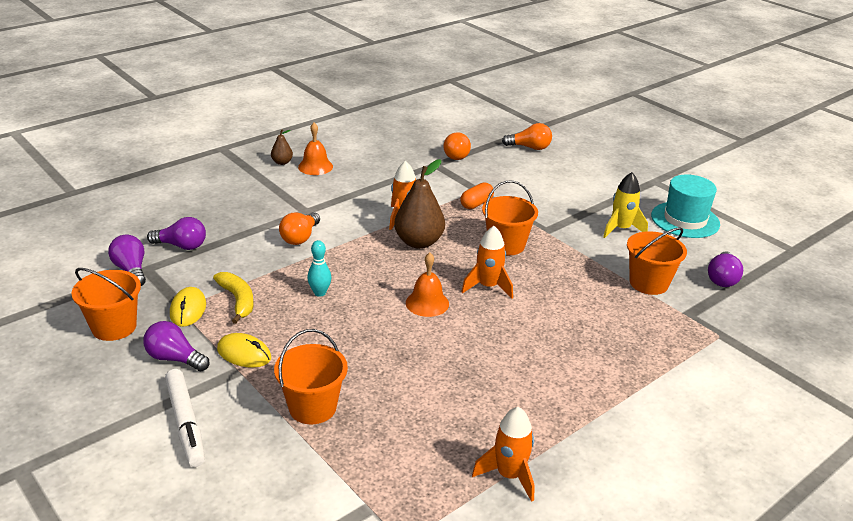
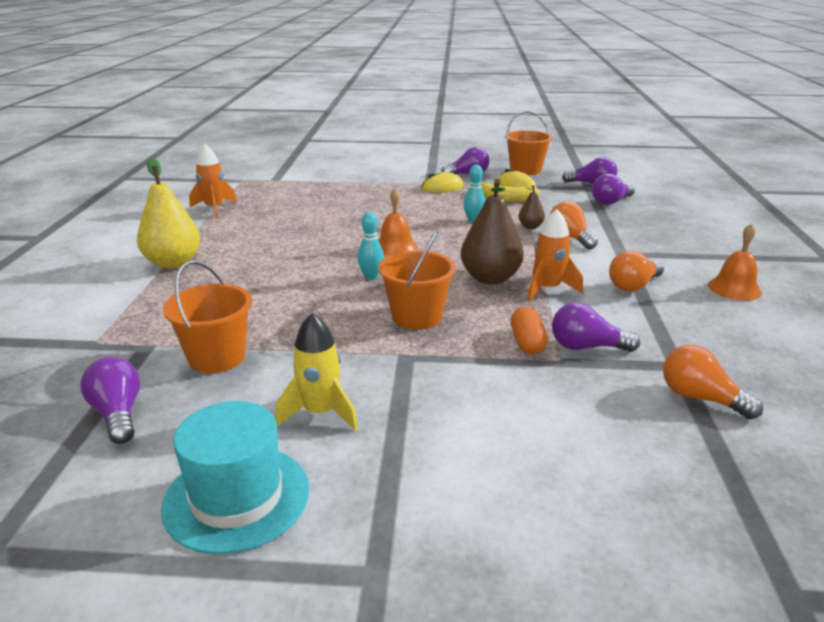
camera: 135 degrees right, 5 degrees down
white marker [165,369,205,467] -> none
brown pear [271,129,293,165] -> brown pear moved to [518,185,545,229]
orange bucket [274,329,348,424] -> none
orange rocket [461,226,513,299] -> turquoise bowling pin [357,212,384,280]
orange light bulb [502,123,552,150] -> orange light bulb moved to [609,251,664,291]
none -> yellow pear [137,157,200,269]
none -> purple light bulb [552,302,640,352]

